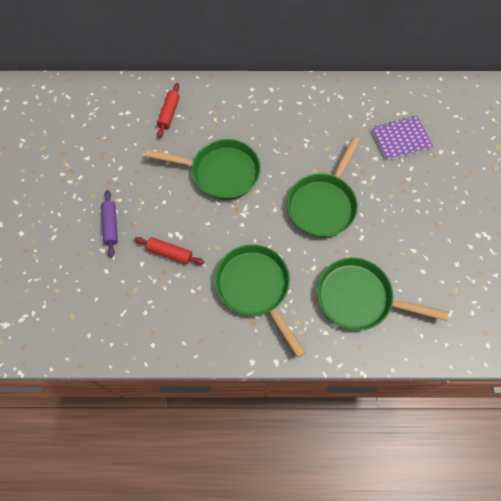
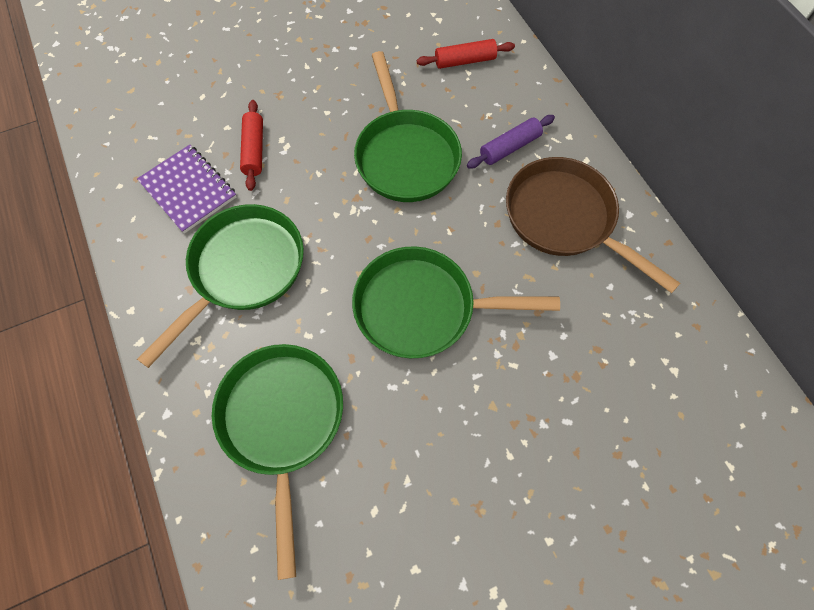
camera: 65 degrees right, 0 degrees up
purple rolling pin [101,190,118,257] -> purple rolling pin moved to [467,115,555,168]
purple notebook [372,116,433,160] -> purple notebook moved to [137,145,237,234]
none -> brown pan [506,157,681,293]

